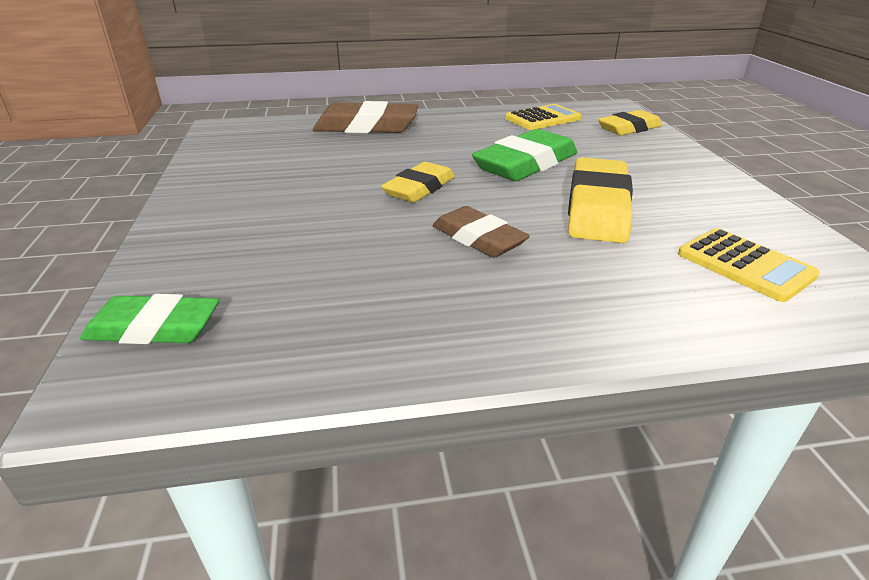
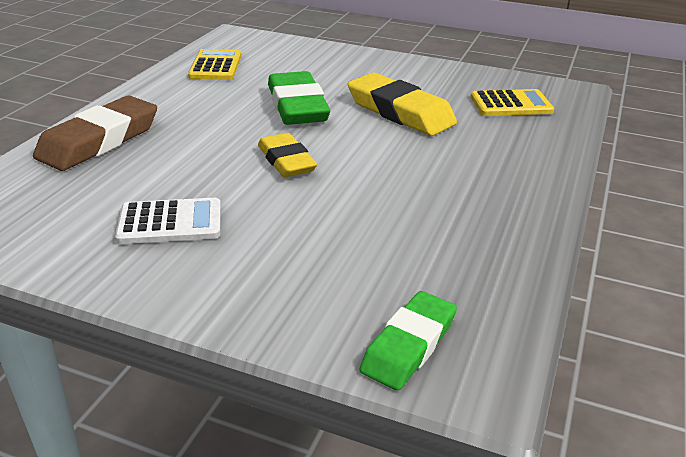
camera: 60 degrees left, 0 degrees up
brown eraser [433,206,530,258] -> none
yellow eraser [598,110,662,136] -> none
none -> white calculator [115,198,221,244]

